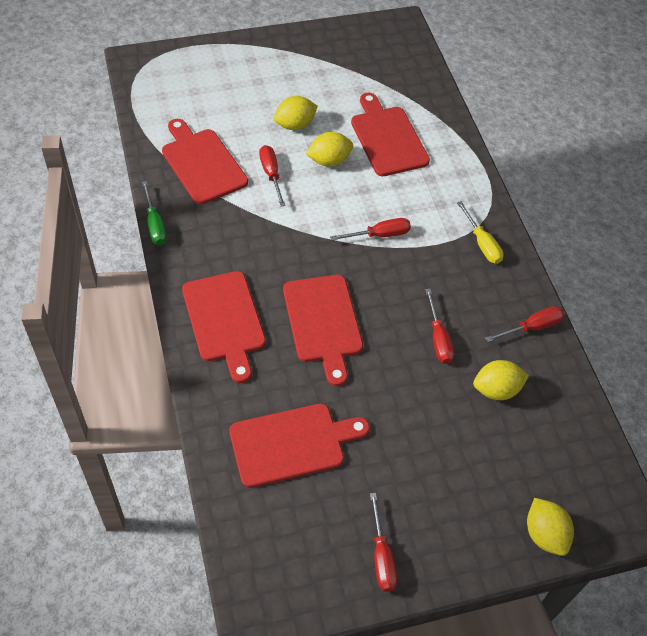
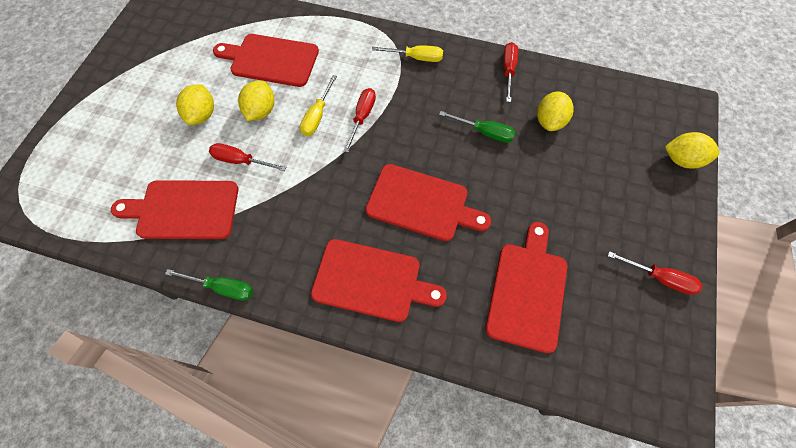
camera: 55 degrees left, 10 degrees up
red screwdriver [425,289,454,364] -> green screwdriver [439,111,515,143]
none -> yellow screwdriver [300,75,337,136]

